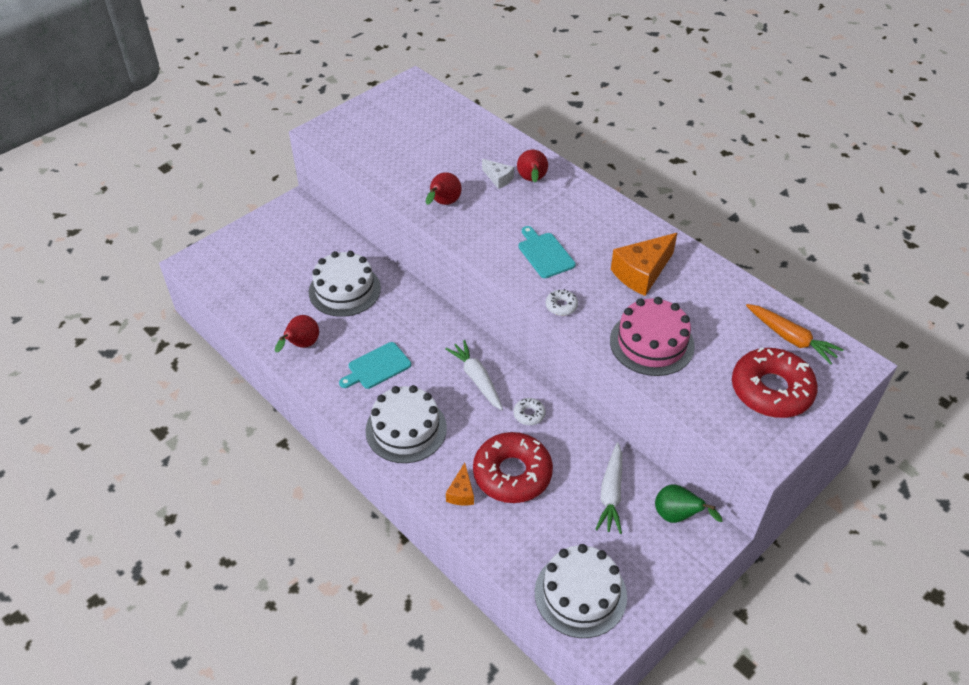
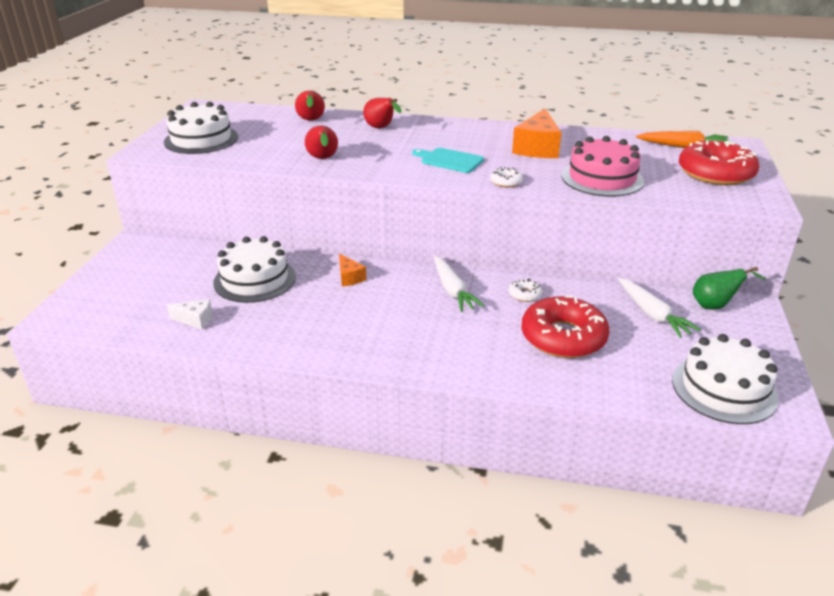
camera: 35 degrees left, 15 degrees down
red pear [275,315,319,353] -> red pear moved to [295,91,325,121]
turquoise cutting board [339,342,411,389] -> none
white cake [365,385,447,463] -> white cake moved to [164,102,238,154]
white carrot [445,340,503,410] -> white carrot turned 135 degrees counterclockwise [434,256,485,312]
orange cheese [446,463,474,505] -> orange cheese moved to [339,253,366,287]
white cheese [482,159,514,189] -> white cheese moved to [167,299,212,329]

